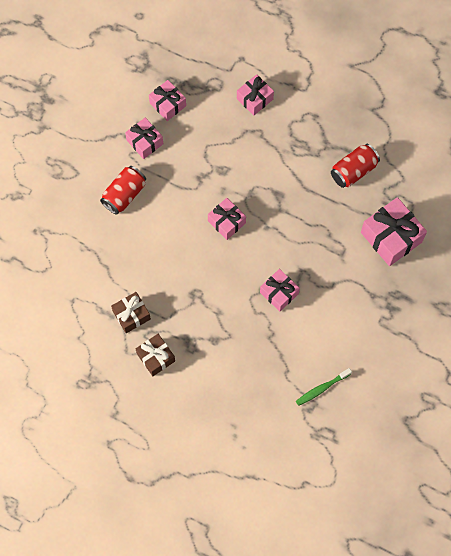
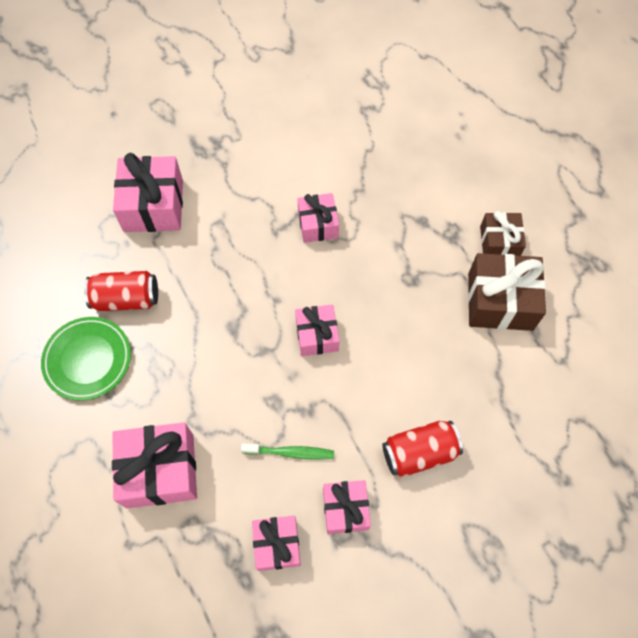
camera: 145 degrees left, 5 degrees down
brown gift [111,292,151,333] -> brown gift [468,253,546,331], size x1.63
pink gift [237,74,274,116] -> pink gift [112,422,197,508], size x1.63
green toothbrush [296,368,352,406] -> green toothbrush moved to [241,443,334,460]
none -> green plate [41,317,131,401]

